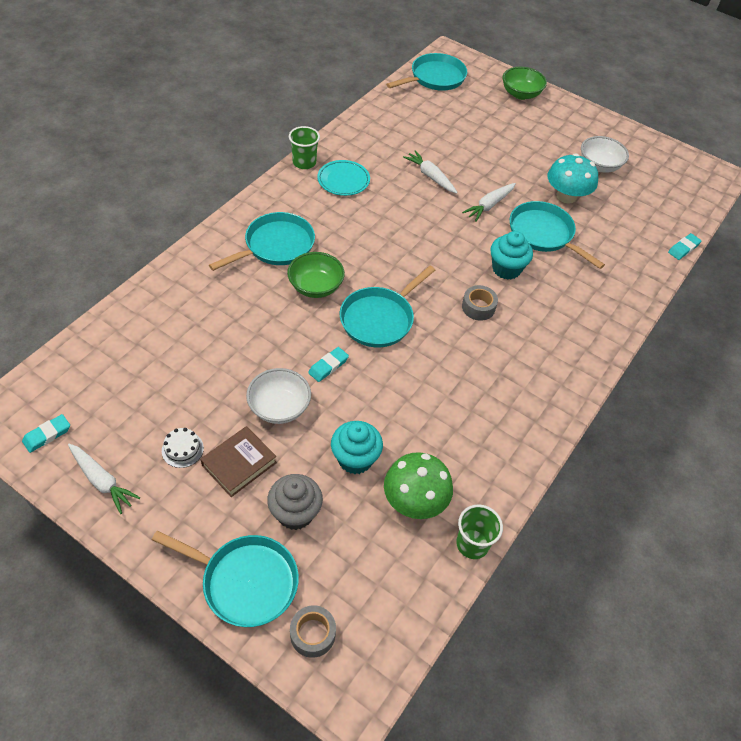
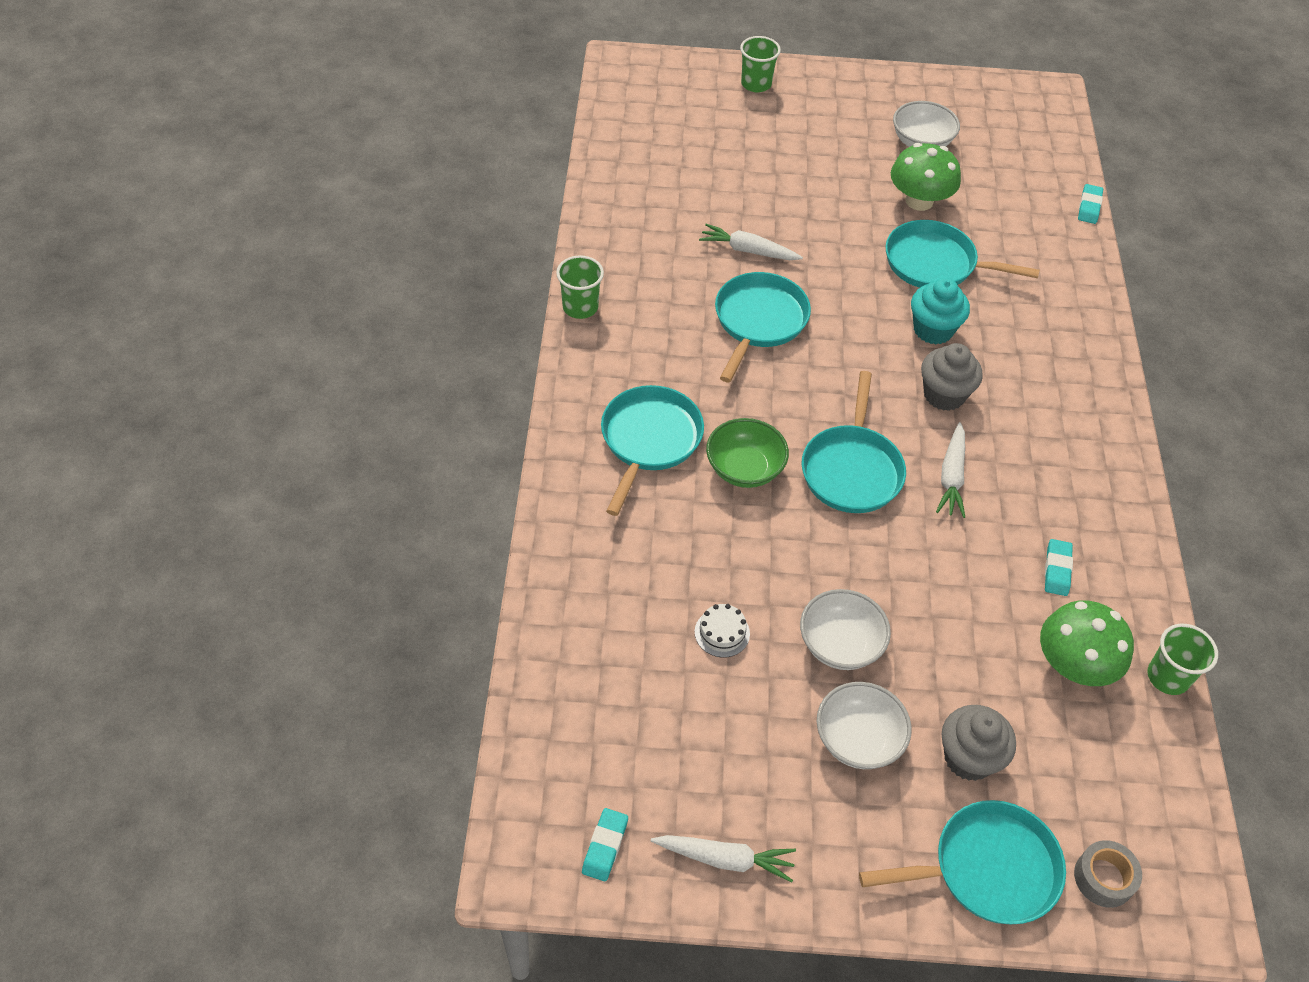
camera: 30 degrees left, 0 degrees up
white cake [162,428,204,468] -> white cake moved to [695,604,750,658]
brown book [200,426,277,497] -> white bowl [817,682,912,769]
turquoise eraser [308,347,349,382] -> turquoise eraser moved to [1045,539,1073,596]
turquoise plate [317,160,370,196] -> none
turquoise cupcake [331,421,383,474] -> none
turquoise pan [386,53,467,91] -> turquoise pan moved to [715,272,811,383]
white carrot [462,183,516,222] -> white carrot moved to [936,422,965,518]
grey tape [462,285,498,321] -> grey cupcake [921,343,983,411]
green bowl [503,67,547,100] -> green cup [740,36,781,92]
turquoise mushroom [548,153,598,203] -> green mushroom [891,143,961,211]

